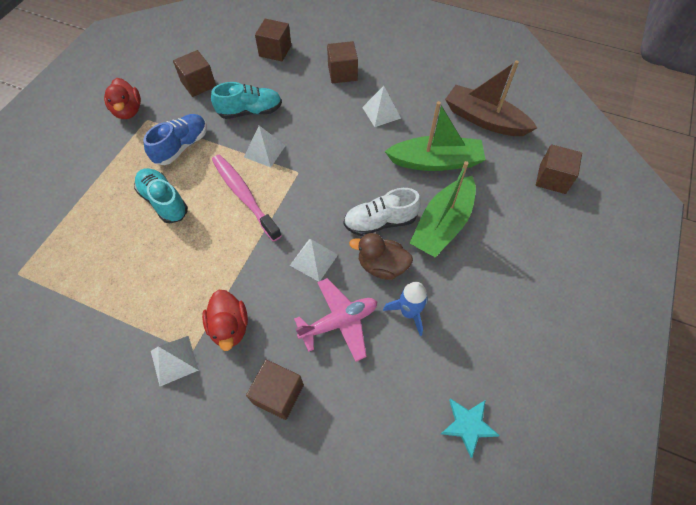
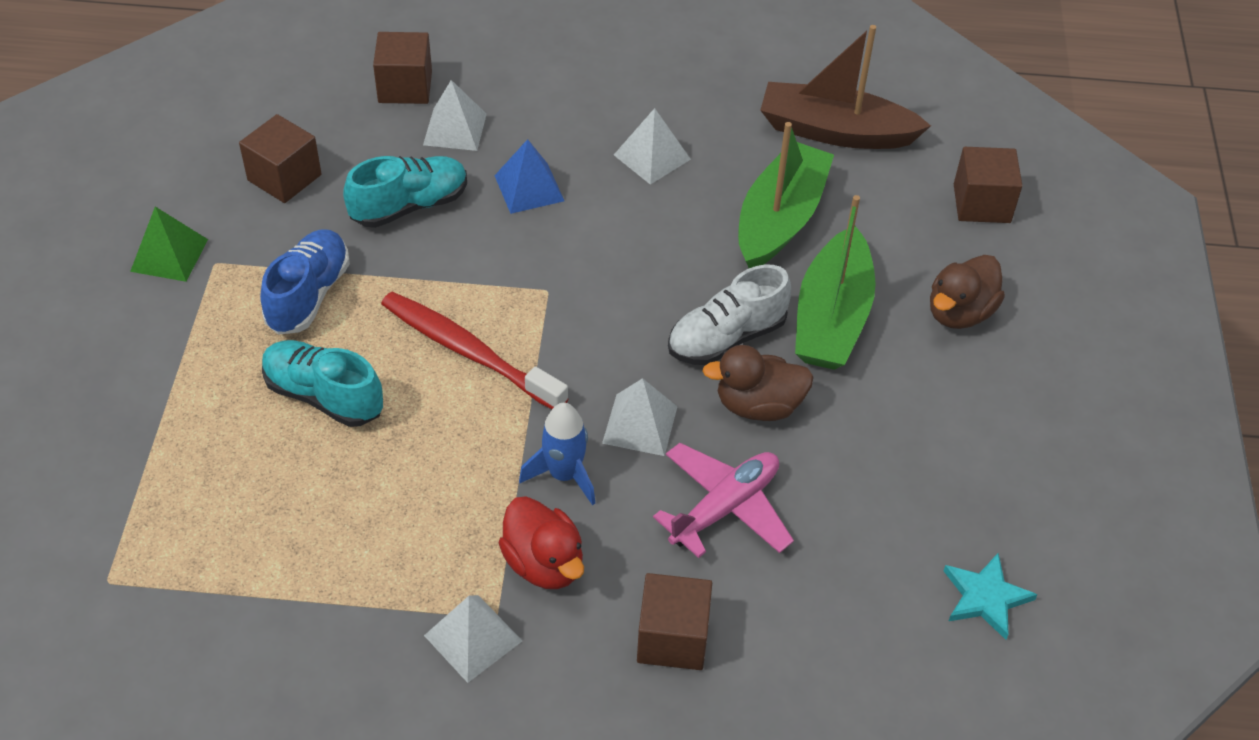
camera: 20 degrees left, 10 degrees down
red duck [104,78,141,119] -> green pyramid [130,207,208,282]
pink toothbrush [212,155,282,241] -> red toothbrush [381,292,568,409]
white pyramid [244,126,286,167] -> white pyramid moved to [423,80,487,151]
brown cube [327,41,358,83] -> none
blue rocket [383,282,428,336] -> blue rocket moved to [519,402,595,505]
green boat [385,101,486,171] -> green boat turned 45 degrees counterclockwise [738,122,834,268]
none -> blue pyramid [494,139,564,214]
none -> brown duck [930,255,1005,329]

